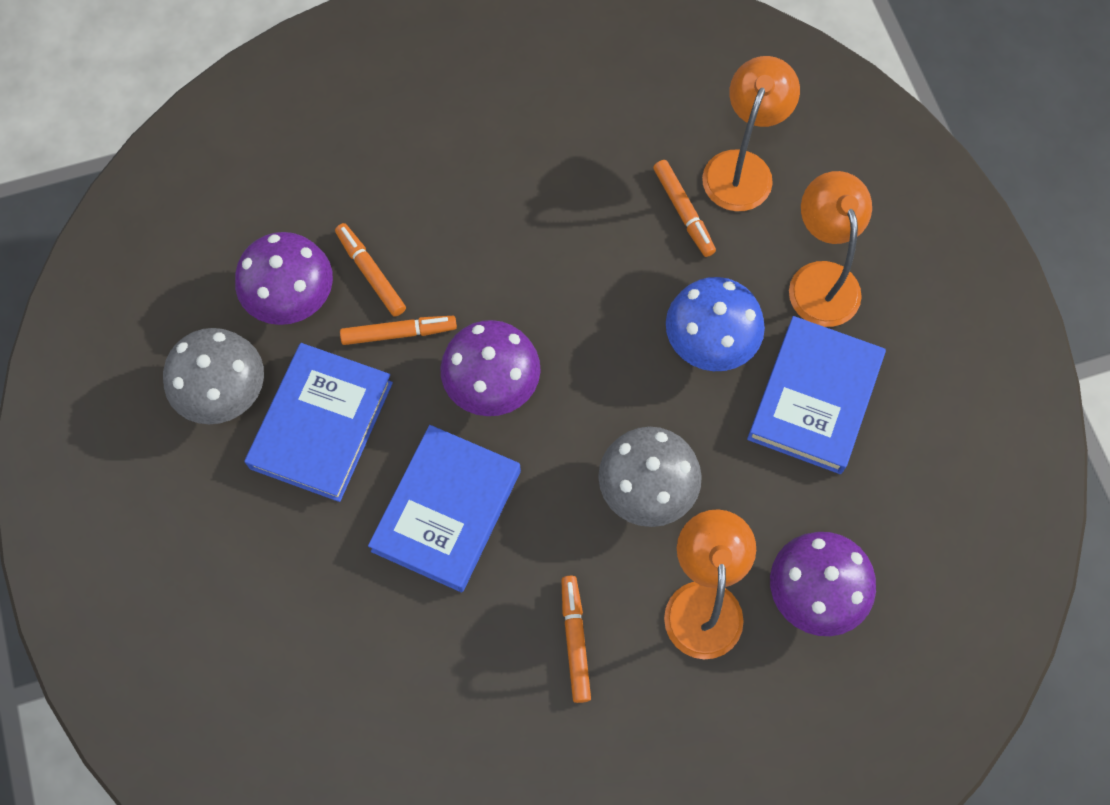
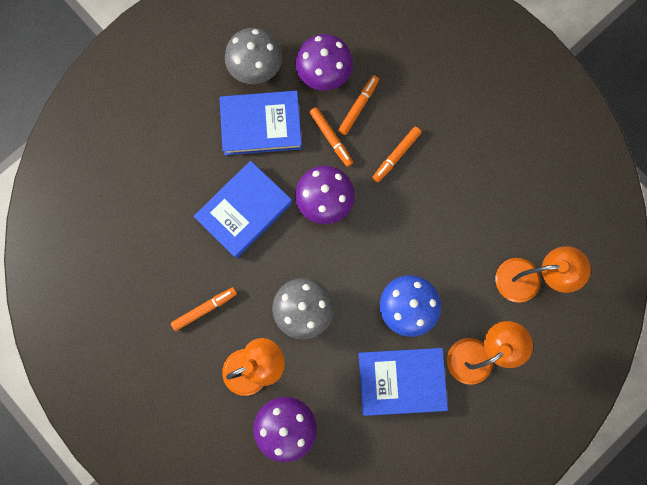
camera: 65 degrees right, 10 degrees up
blue book [368,425,521,592] -> blue book turned 45 degrees counterclockwise [194,161,292,258]
orange marker [653,160,716,257] -> orange marker moved to [372,127,422,182]

